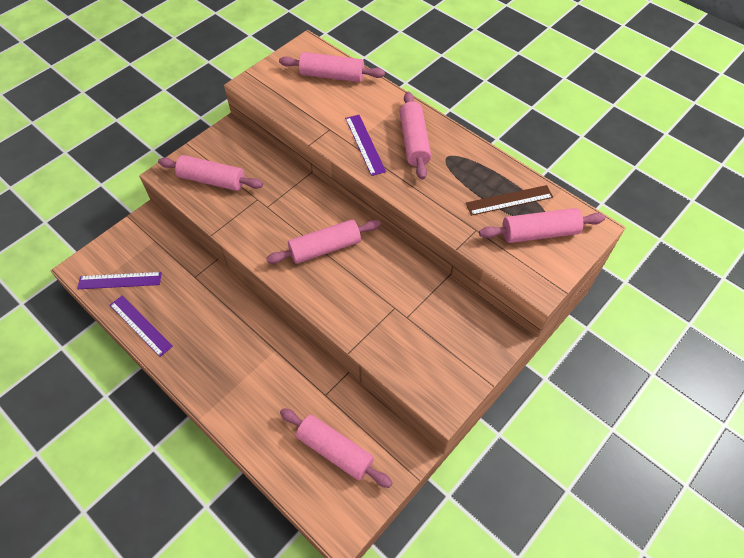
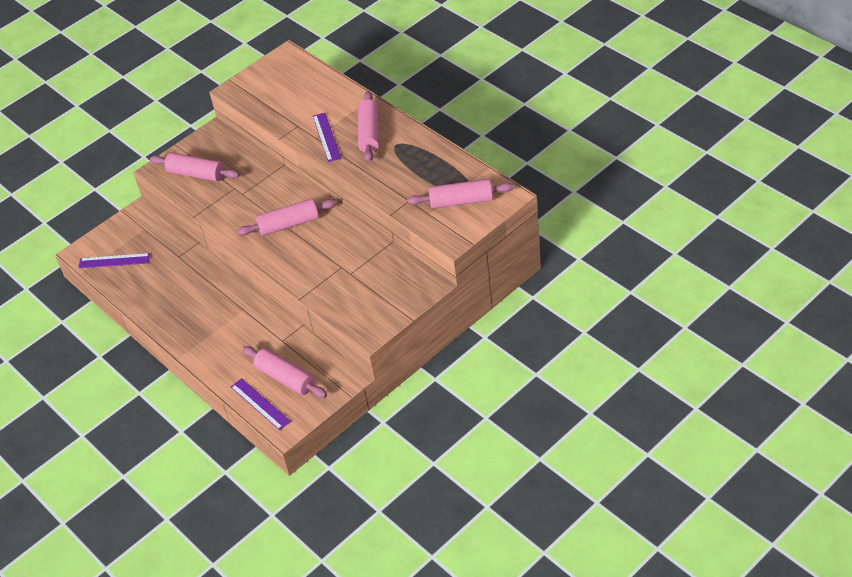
camera: 10 degrees right, 10 degrees down
purple ruler [110,295,173,357] -> purple ruler moved to [231,378,291,430]
pink rolling pin [279,52,385,82] -> none
brown ruler [466,185,553,216] -> none

